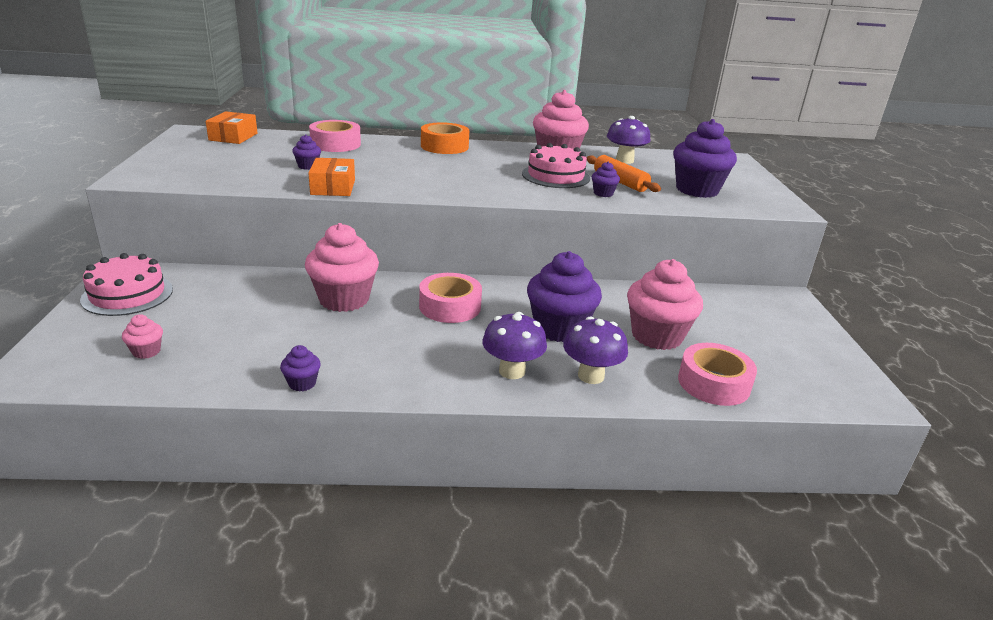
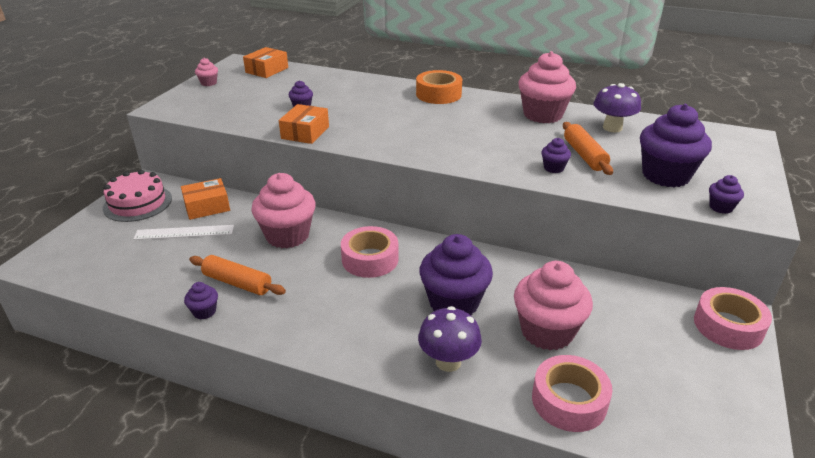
camera: 25 degrees right, 5 degrees up
pink cupcake [122,314,163,359] -> pink cupcake moved to [195,58,218,86]
pink tape [309,120,361,152] -> pink tape moved to [694,287,772,350]
purple mushroom [482,312,547,379] -> none
pink cake [522,143,590,188] -> none
none -> white ruler [133,225,234,240]
none -> orange box [181,178,230,220]
none -> orange rolling pin [189,255,286,295]
none -> purple cupcake [709,175,744,214]

